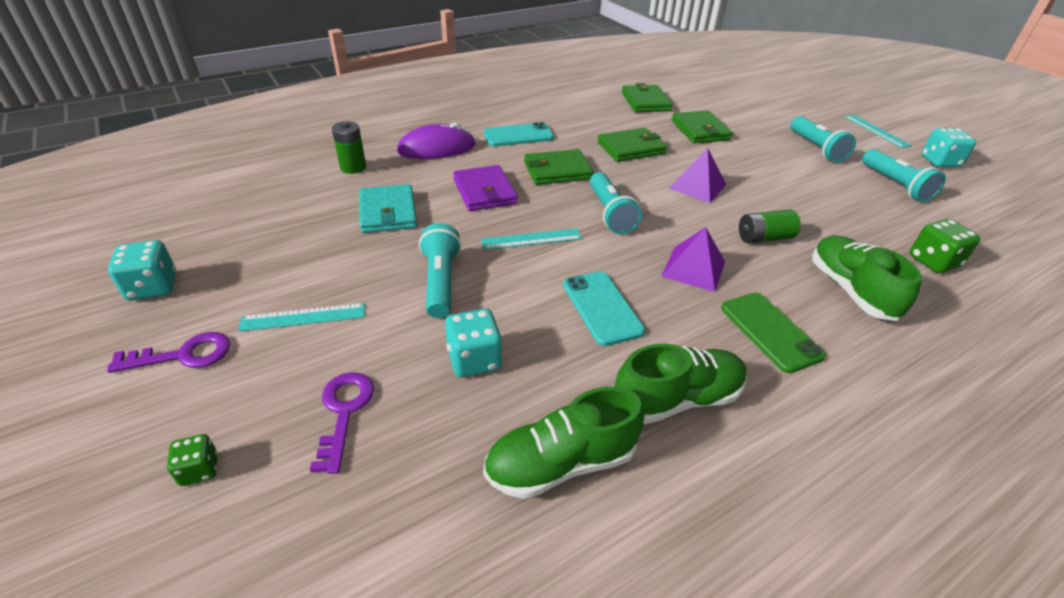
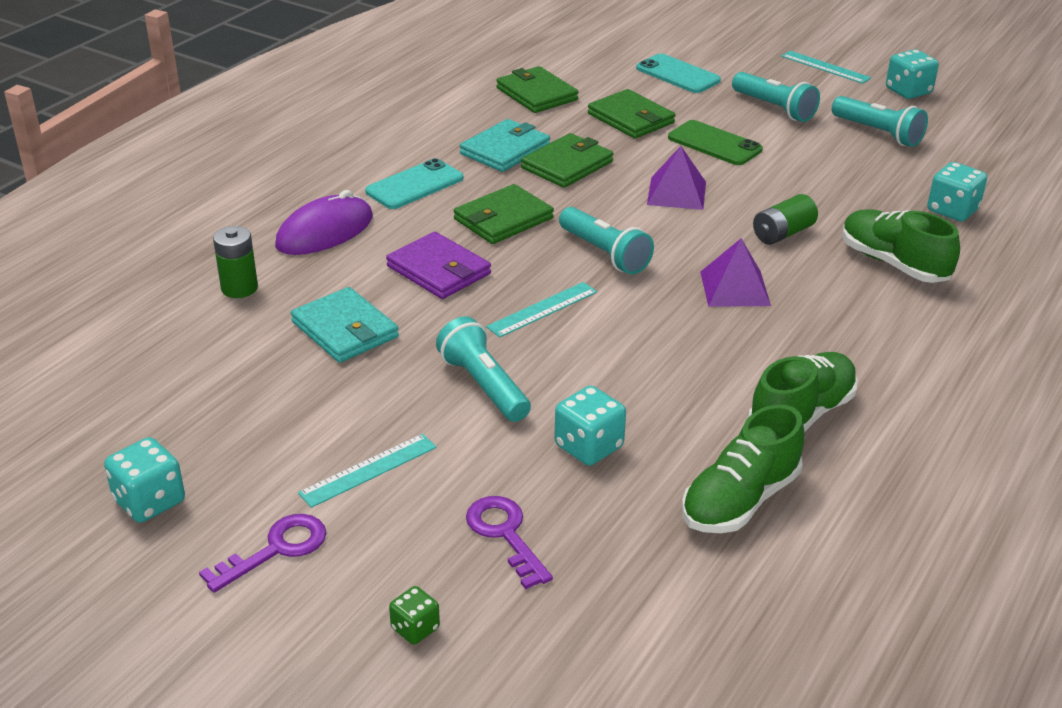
camera: 25 degrees left, 5 degrees down
turquoise phone [563,271,645,346] -> turquoise phone moved to [636,54,721,93]
green phone [721,293,826,373] -> green phone moved to [668,120,763,165]
green dice [910,219,980,273] -> turquoise dice [927,162,987,222]
none -> turquoise wallet [460,119,550,172]

